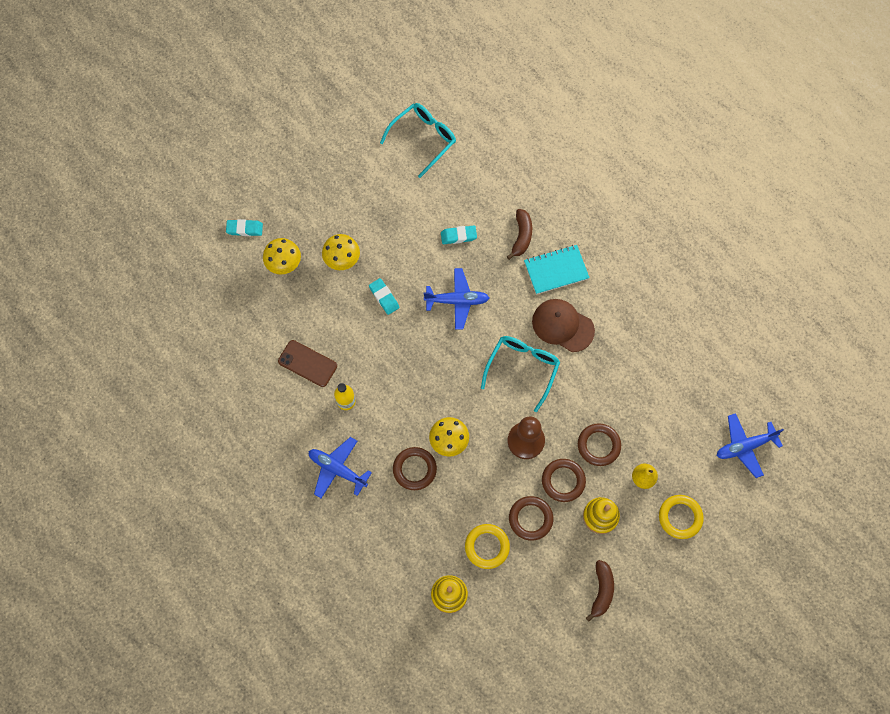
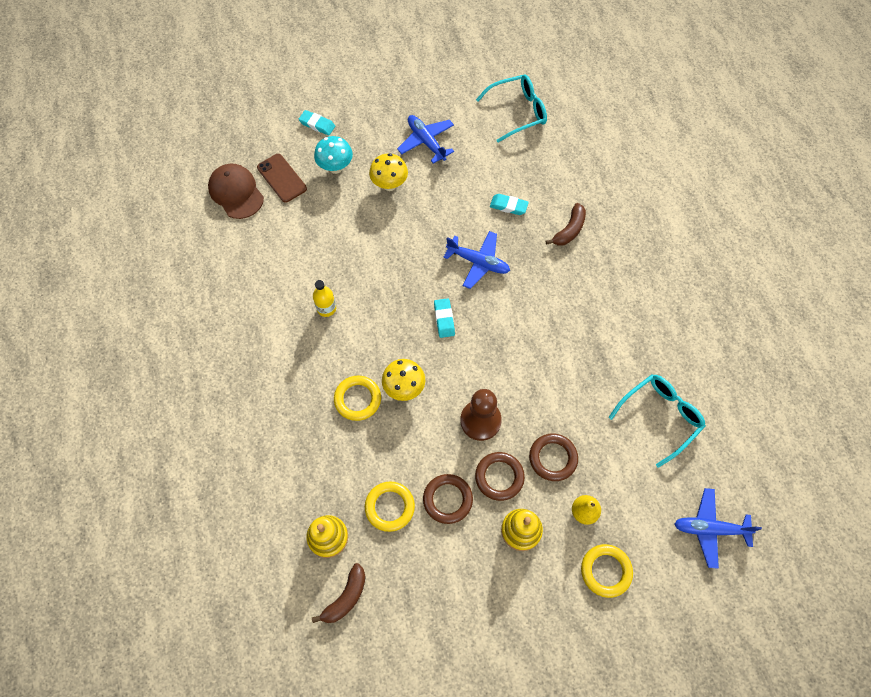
camera: 25 degrees right, 5 degrees down
yellow mushroom [263,238,301,275] -> turquoise mushroom [314,136,353,174]
brown phone [278,340,337,387] -> brown phone moved to [257,154,307,203]
blue plane [309,437,372,498] -> blue plane moved to [397,115,454,164]
turquoise eraser [369,278,399,315] -> turquoise eraser moved to [434,298,455,338]
brown ring [393,447,437,490] -> yellow ring [334,375,381,421]
turquoise glasses [481,336,560,412] -> turquoise glasses moved to [608,374,706,468]
turquoise notebook [524,245,590,294] -> none
brown cap [532,299,595,352] -> brown cap moved to [208,164,264,219]
brown banana [586,560,614,621] -> brown banana moved to [312,563,366,623]

